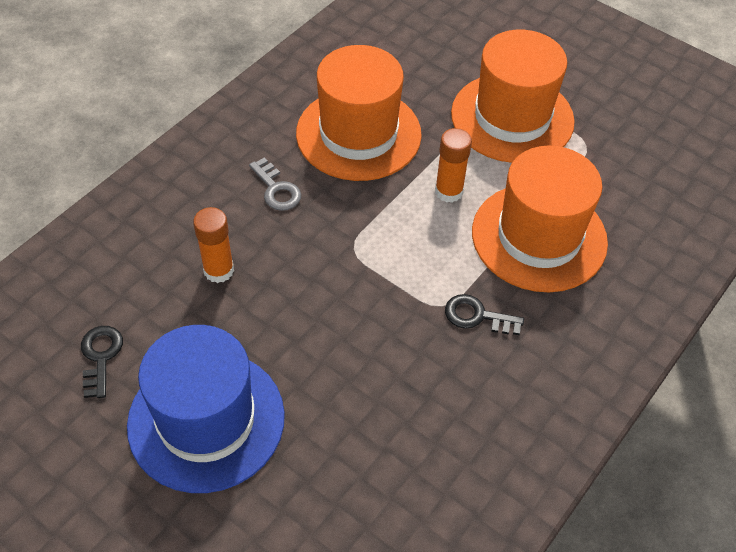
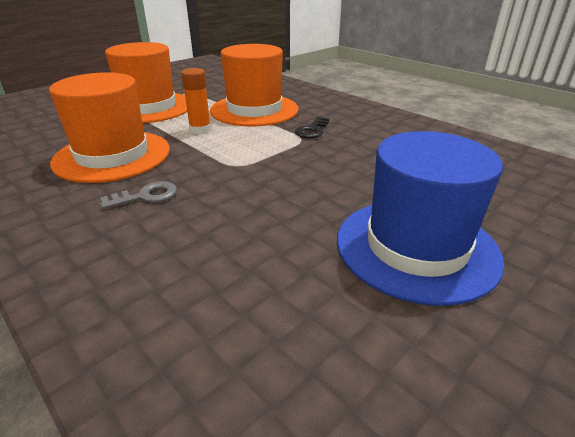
camera: 80 degrees left, 20 degrees down
black key [81,326,123,398] -> none
orange glue stick [193,207,234,283] -> none

